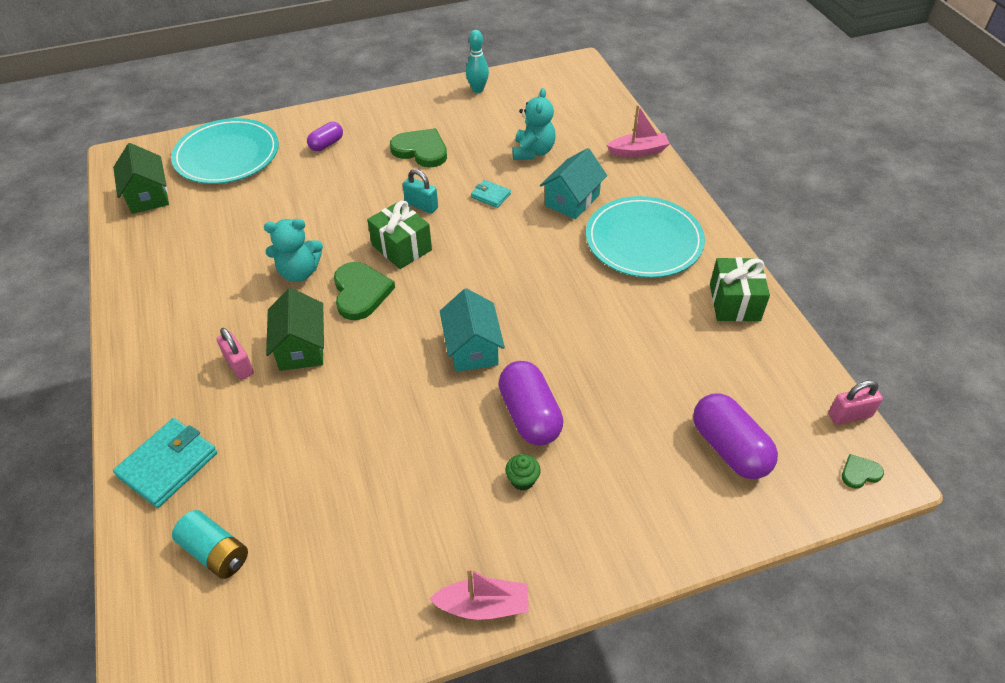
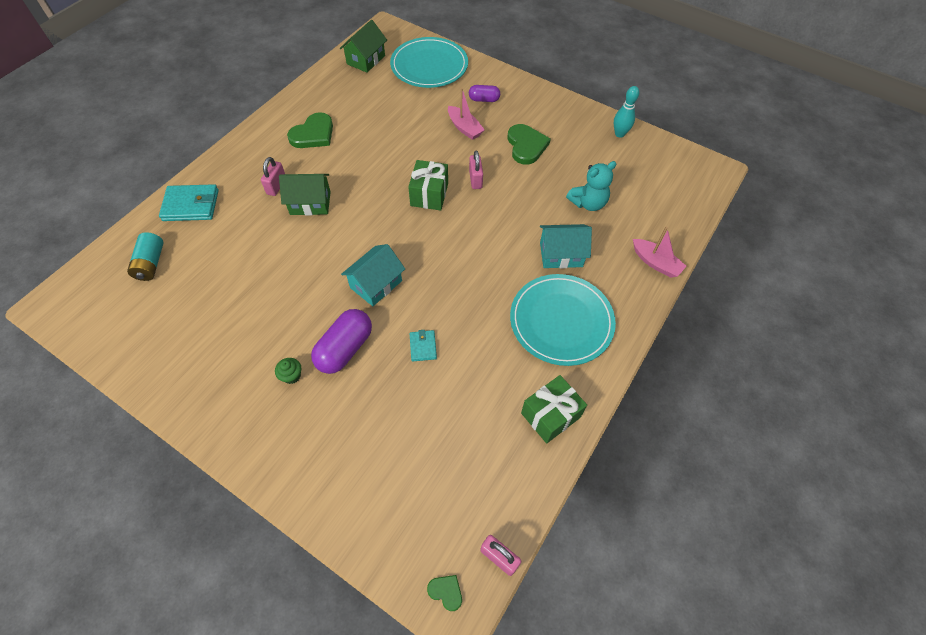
camera: 50 degrees right, 10 degrees up
turquoise teddy bear [264,219,323,282] -> none
green house [266,288,324,371] -> green house turned 45 degrees clockwise [279,174,331,215]
green heart [334,262,395,320] -> green heart moved to [287,112,333,148]
turquoise padlock [403,169,438,214] -> pink padlock [469,150,483,189]
pink boat [430,567,529,620] -> pink boat moved to [448,88,485,140]
turquoise wallet [471,180,511,208] -> turquoise wallet moved to [409,330,437,361]
purple capsule [693,393,778,479] -> none

